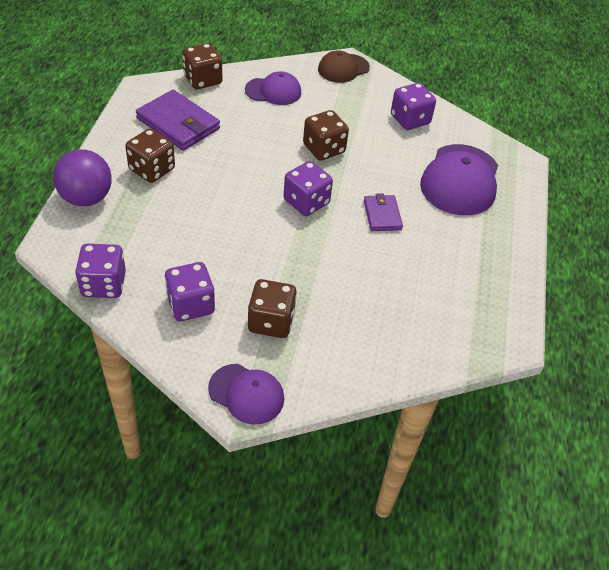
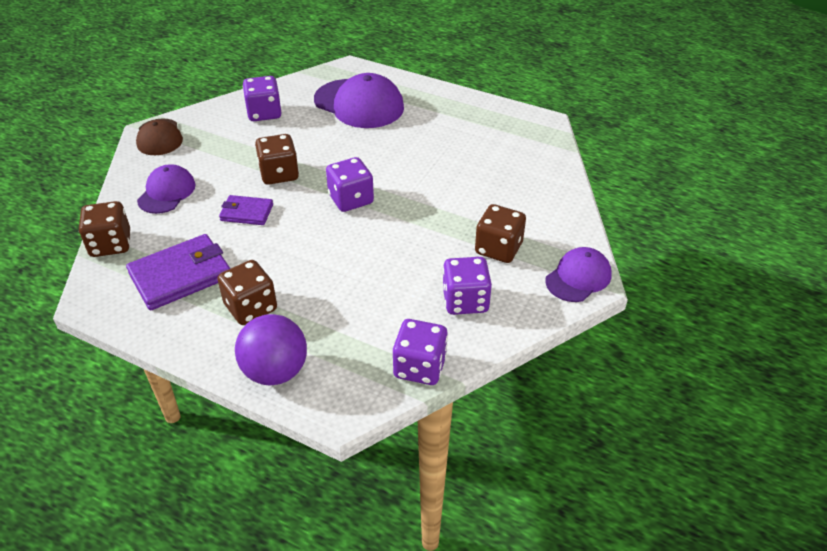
camera: 70 degrees left, 5 degrees down
purple wallet [364,193,403,231] -> purple wallet moved to [219,195,273,225]

